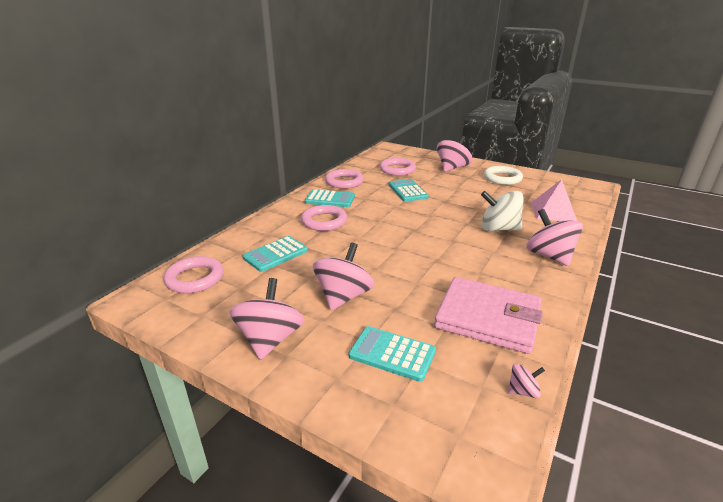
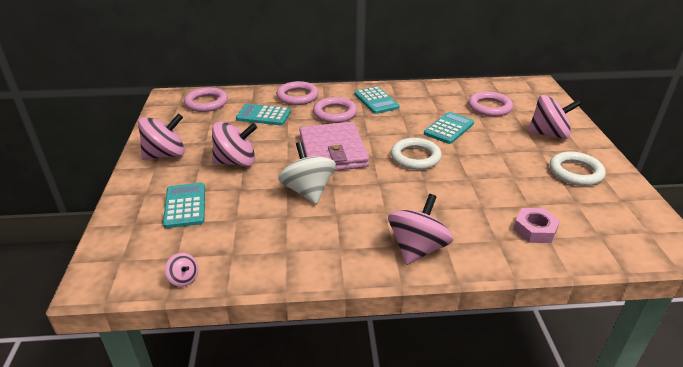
camera: 55 degrees right, 5 degrees up
pink ring [325,169,364,189] -> pink ring moved to [276,81,319,105]
pink wallet [434,277,543,354] -> pink wallet moved to [299,122,369,171]
white spinning top [481,191,524,231] -> white spinning top moved to [278,142,336,204]
pink pyramid [531,179,577,221] -> pink nut [513,208,560,243]
none -> white ring [391,138,442,170]

